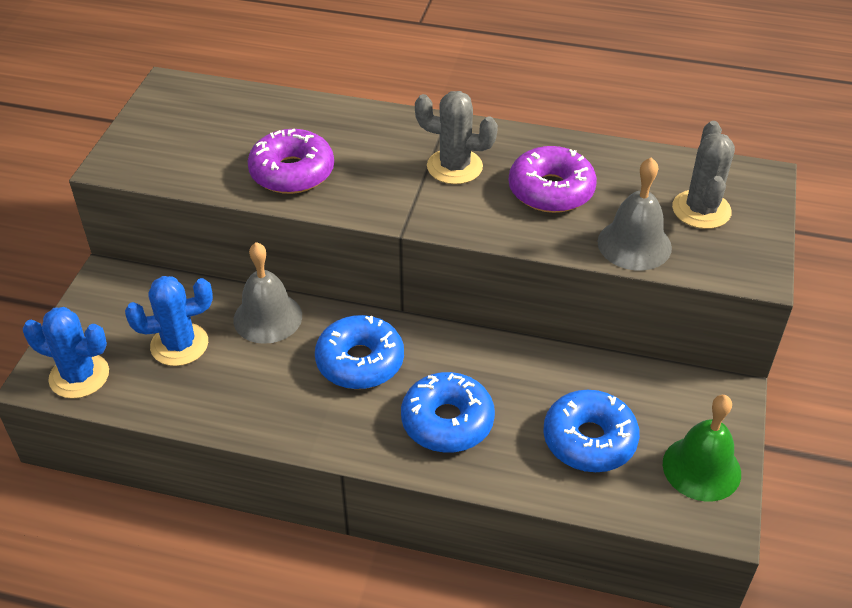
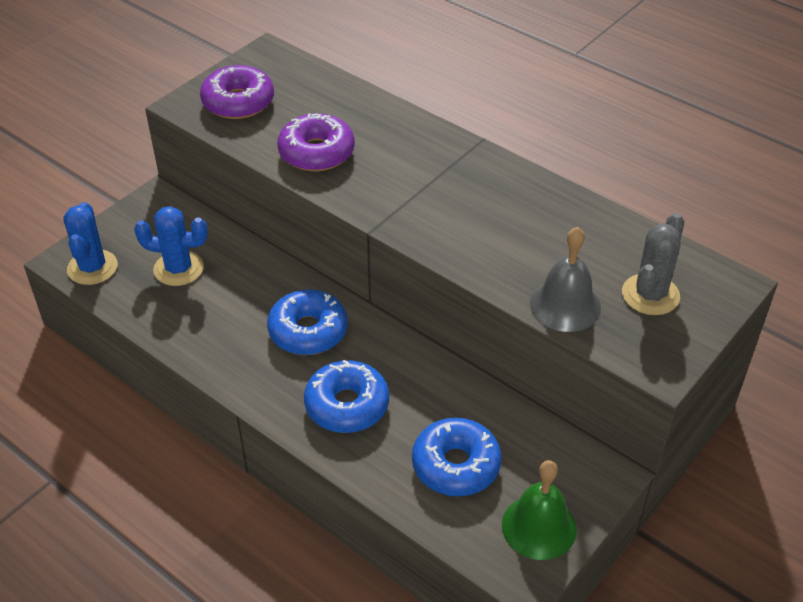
camera: 25 degrees right, 0 degrees up
blue cactus [23,307,109,399] -> blue cactus turned 45 degrees clockwise [63,202,118,285]
grey bell [234,242,302,344] -> none
grey cactus [415,91,498,184] -> none
purple donut [509,146,597,213] -> purple donut moved to [200,65,274,119]

